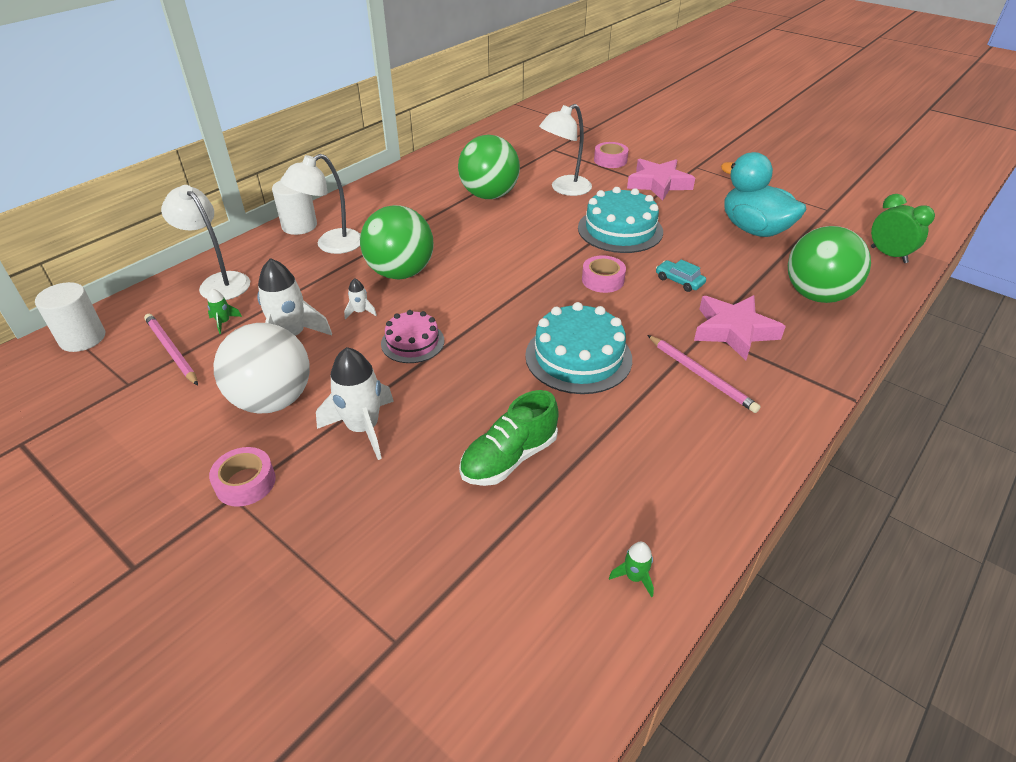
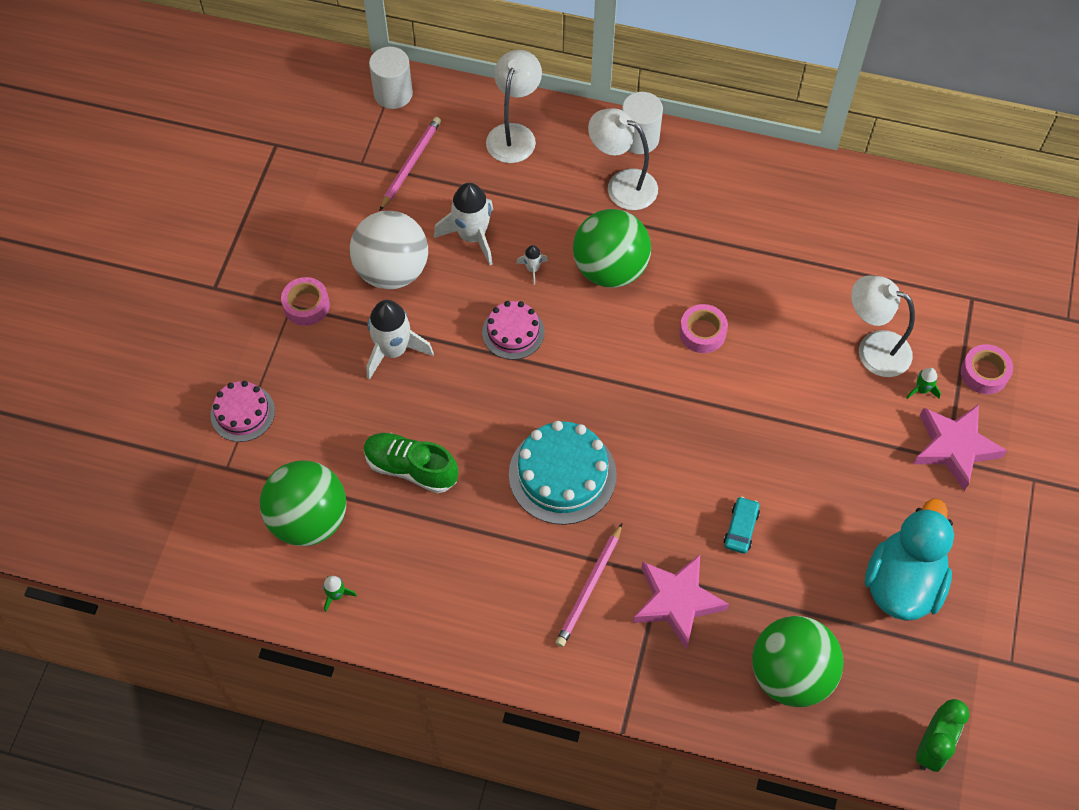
camera: 65 degrees right, 20 degrees up
green rocket [207,289,242,334] -> green rocket moved to [907,368,941,399]
green ball [458,135,520,199] -> green ball moved to [260,460,346,546]
turquoise cake [578,187,663,253] -> none
pink tape [582,255,626,293] -> pink tape moved to [679,304,728,353]
none -> pink cake [210,381,275,442]

